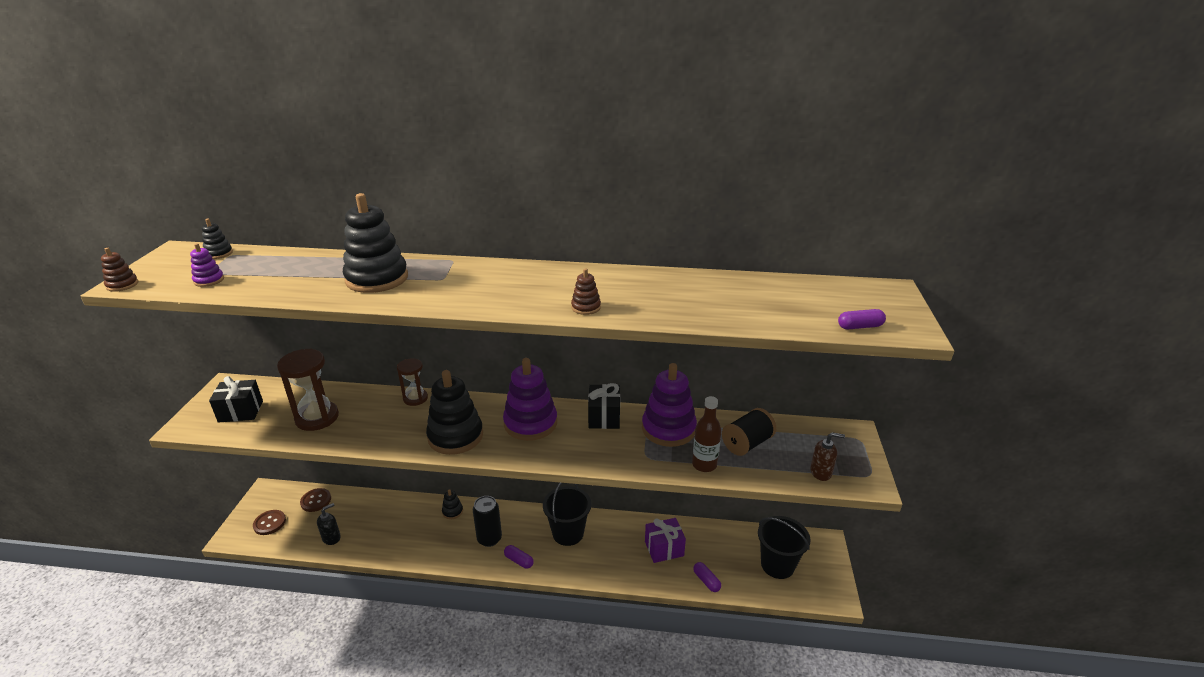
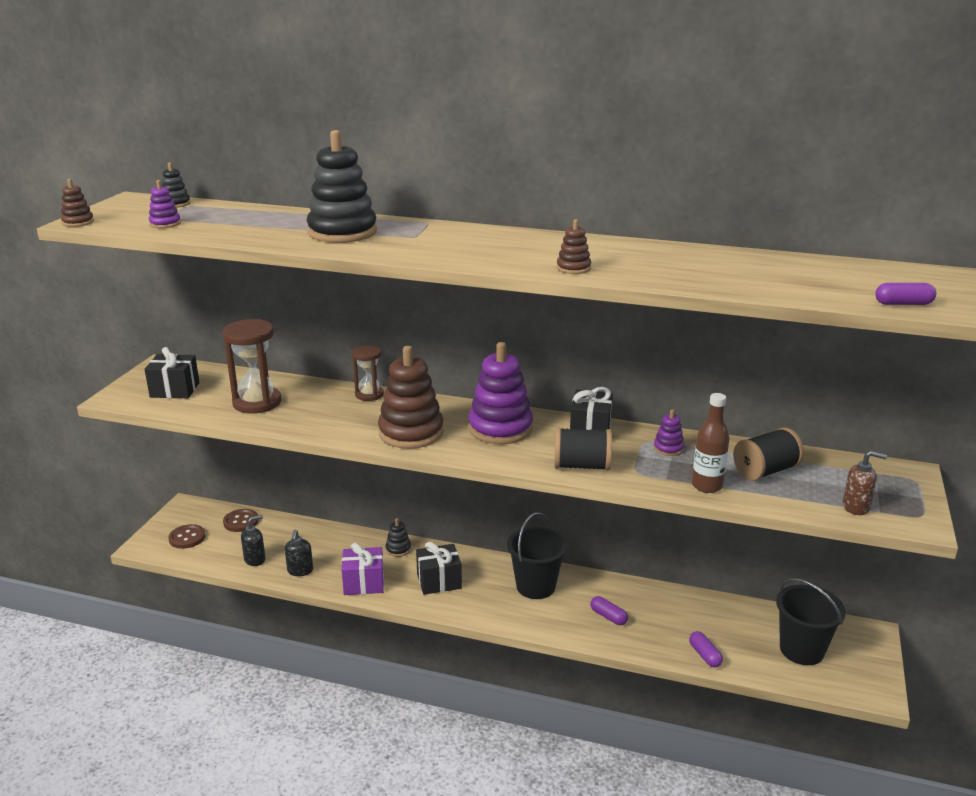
camera: 10 degrees right, 5 degrees down
black stacking toy [426,370,483,455] -> brown stacking toy [378,346,444,449]
black can [473,496,502,547] -> black gift [416,542,462,595]
purple capsule [504,545,534,569] -> purple capsule moved to [590,596,628,625]
purple stacking toy [642,363,697,447] -> purple stacking toy [653,409,685,456], size x0.45
purple gift [645,518,686,563] -> purple gift moved to [342,543,384,595]
none -> black soap dispenser [285,530,313,576]
none -> black spool [554,427,612,471]

